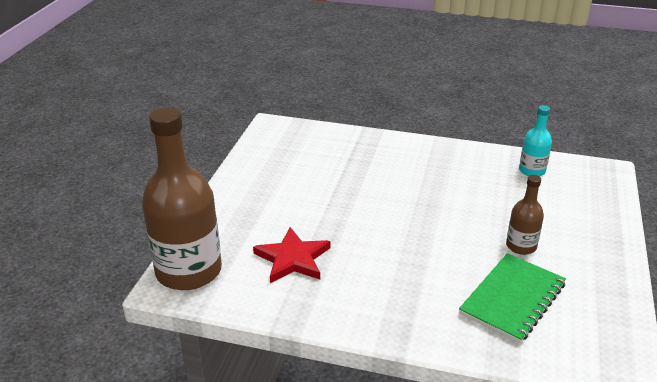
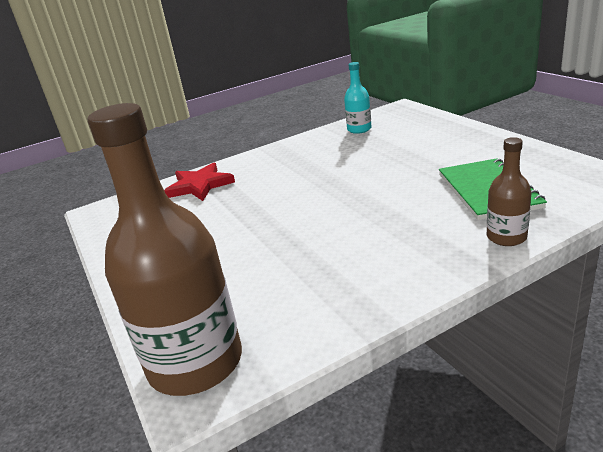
camera: 40 degrees left, 5 degrees down
red star [253,227,330,283] -> red star moved to [164,162,235,201]
brown bottle [506,175,544,255] -> brown bottle moved to [487,137,532,246]

